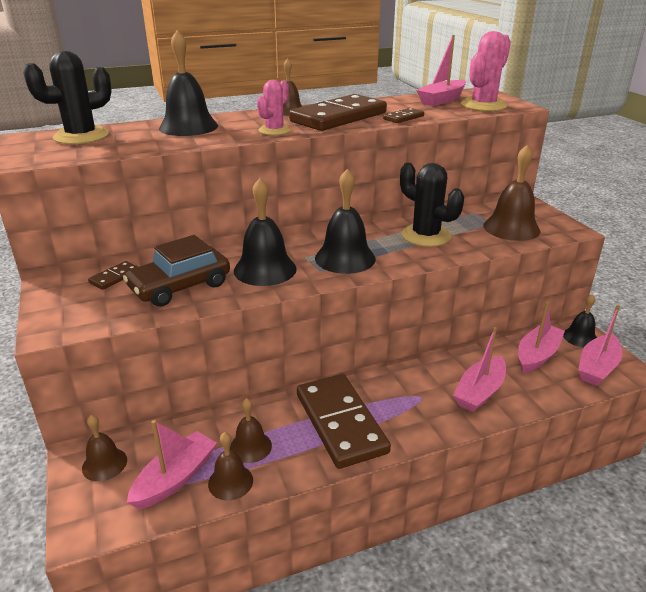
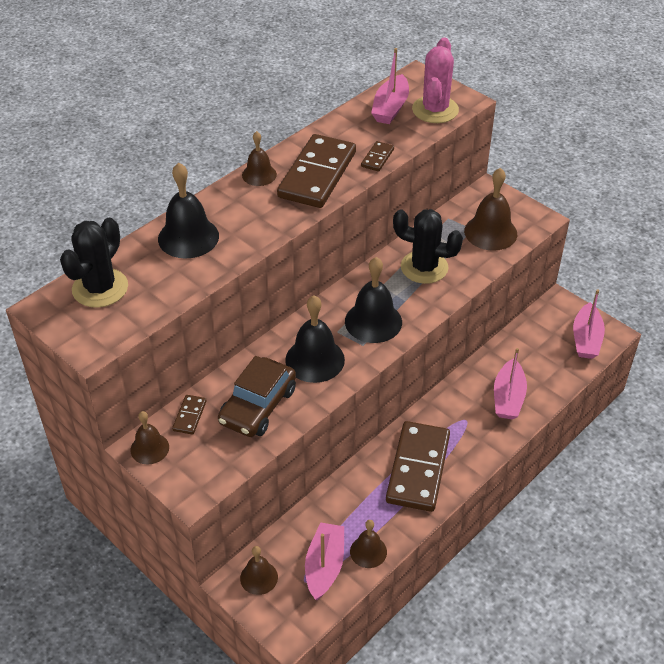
camera: 25 degrees left, 15 degrees up
brown bell [230,398,272,463] -> brown bell moved to [130,411,169,465]
pink cactus [257,80,291,135] -> none
brown domino [297,374,391,469] -> brown domino turned 60 degrees clockwise [386,421,450,512]
pink boat [518,302,565,373] -> none
black bell [563,294,597,347] -> none

